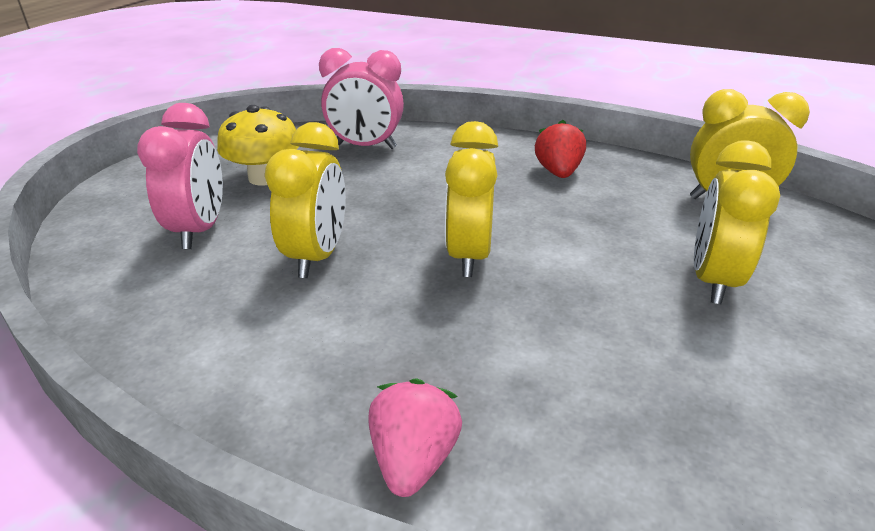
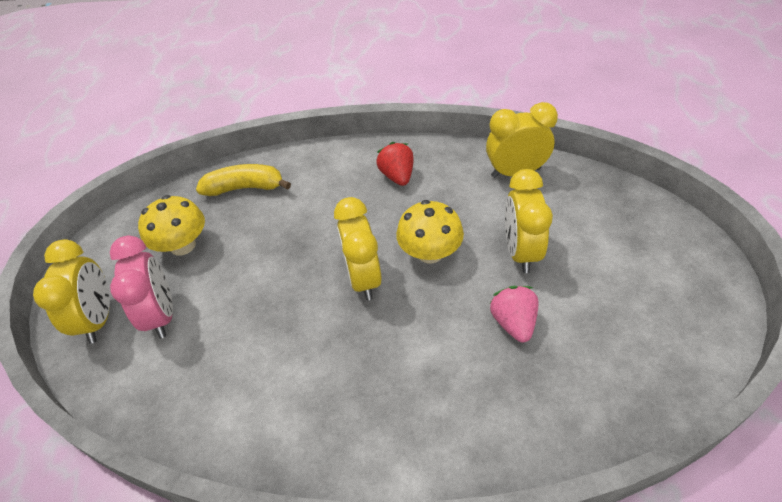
camera: 15 degrees left, 15 degrees up
yellow clock [265,122,346,278] -> yellow clock moved to [33,239,110,344]
pink clock [319,48,404,149] -> yellow banana [196,164,291,196]
pink strawberry [368,378,462,497] -> pink strawberry moved to [490,286,539,342]
none -> yellow mushroom [396,200,464,263]

